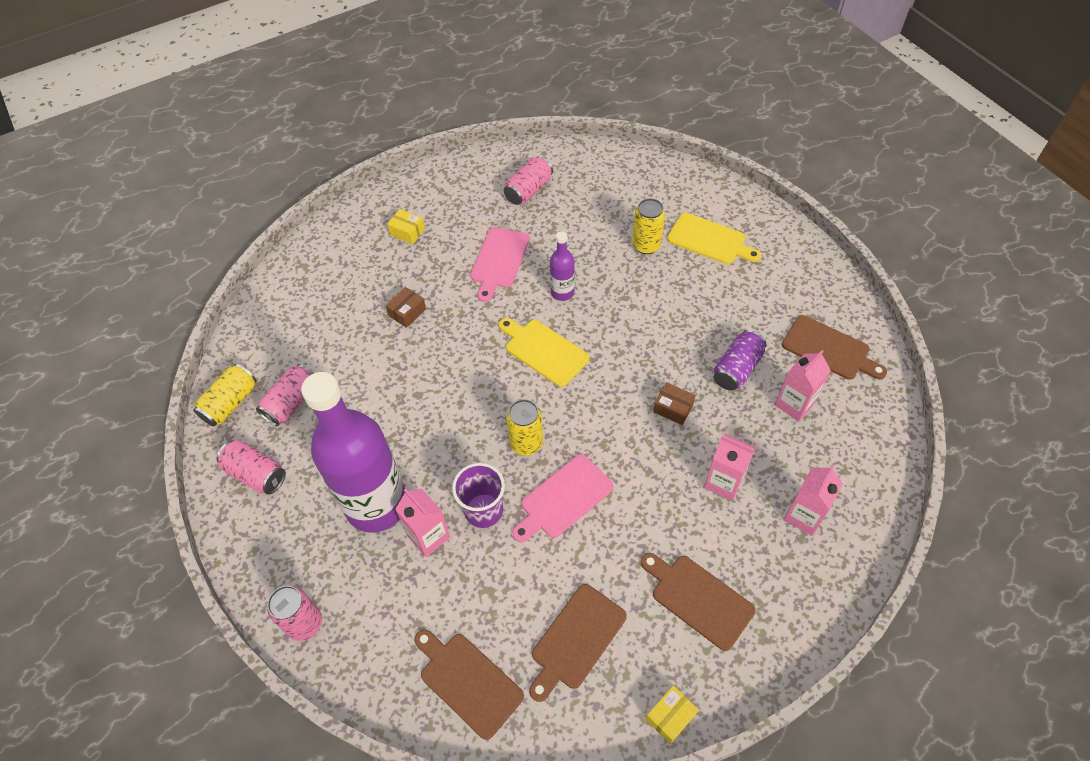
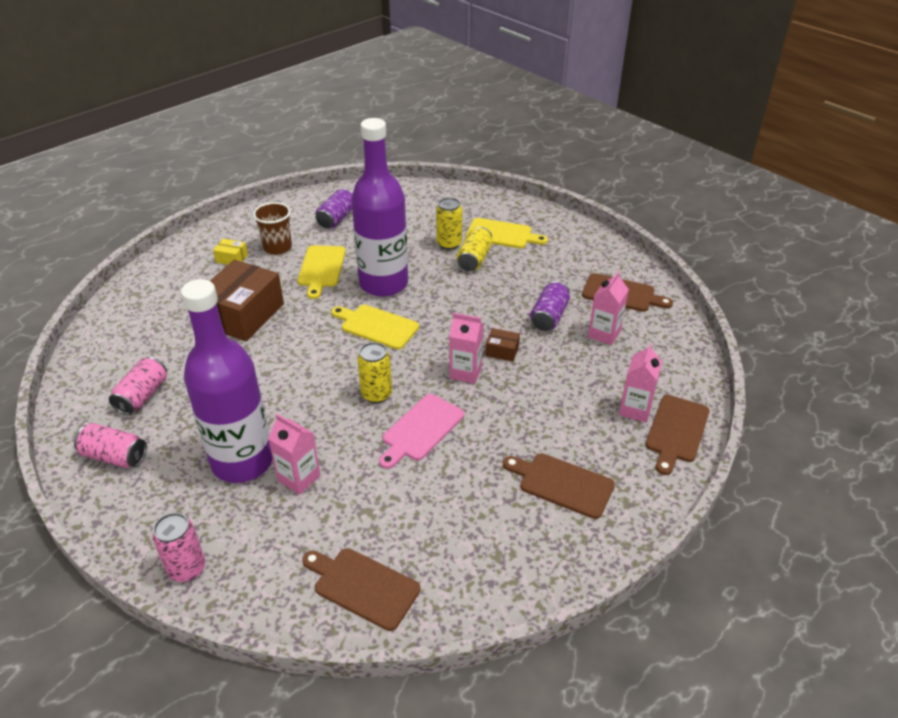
camera: 15 degrees left, 15 degrees down
yellow can [193,364,257,426] -> yellow can moved to [456,227,492,271]
brown box [385,287,426,328] -> brown box [210,260,284,341], size x2.37
purple cup [452,463,505,528] -> none
pink cutting board [471,227,530,302] -> yellow cutting board [298,245,346,299]
pink can [504,156,553,205] -> purple can [316,188,353,229]
brown cutting board [529,584,627,702] -> brown cutting board moved to [645,395,710,475]
purple bottle [550,231,575,301] -> purple bottle [351,118,408,297], size x2.29
yellow box [646,685,699,744] -> none
pink carton [704,434,756,501] -> pink carton moved to [449,313,484,384]
none -> brown cup [253,202,292,255]

